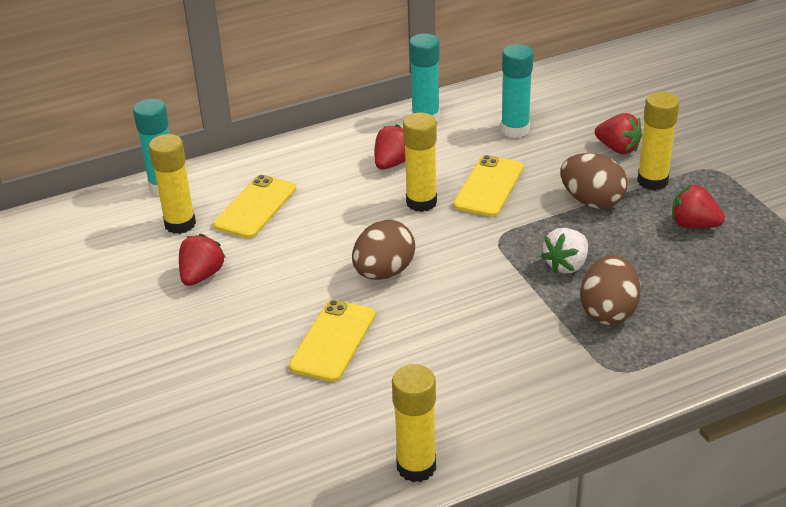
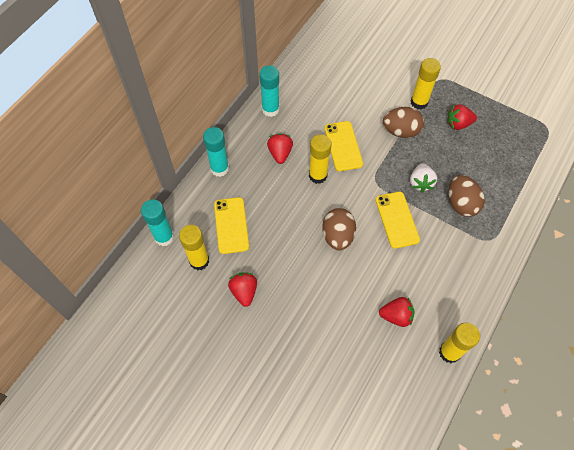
camera: 35 degrees left, 25 degrees up
yellow phone [289,300,376,382] -> yellow phone moved to [375,192,420,249]
turquoise glue stick [501,44,533,138] -> turquoise glue stick moved to [203,127,229,177]
red strawberry [595,113,643,154] -> red strawberry moved to [379,297,414,327]

